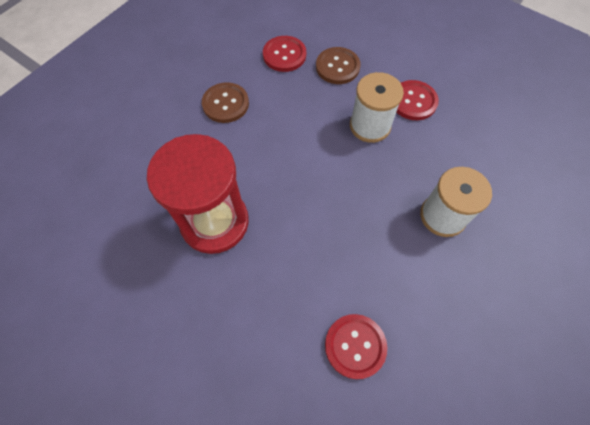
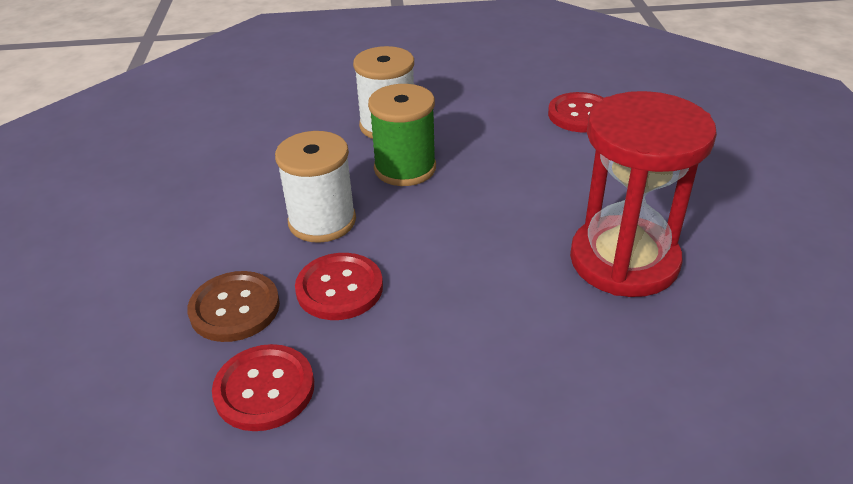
camera: 130 degrees left, 25 degrees down
brown button [202,82,249,123] -> none
red button [397,80,439,120] -> red button moved to [295,253,383,320]
none -> green spool [368,84,436,186]

